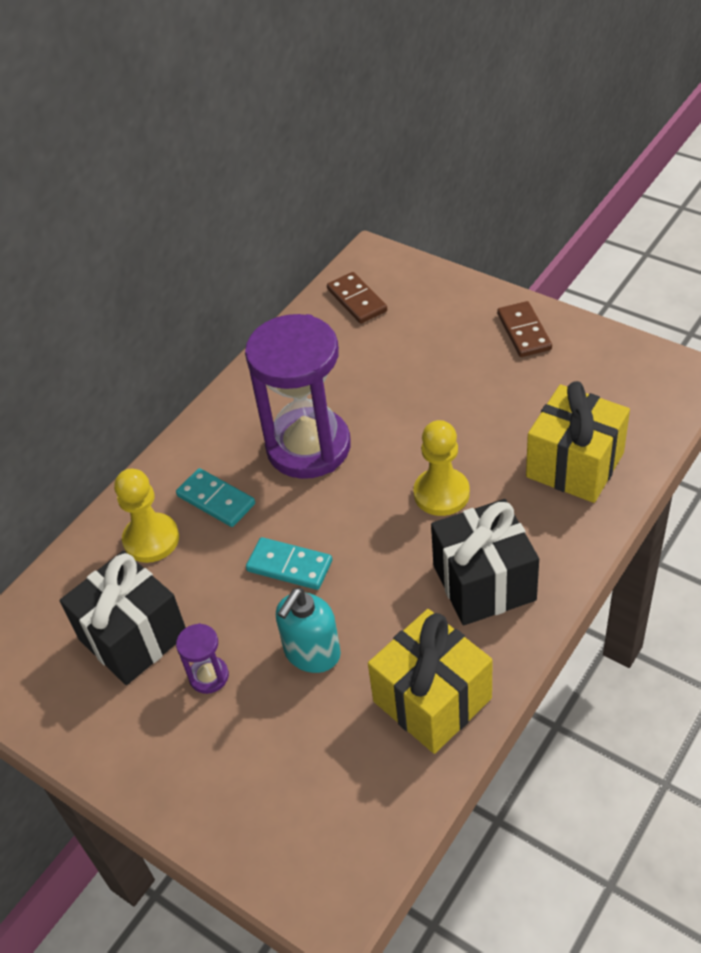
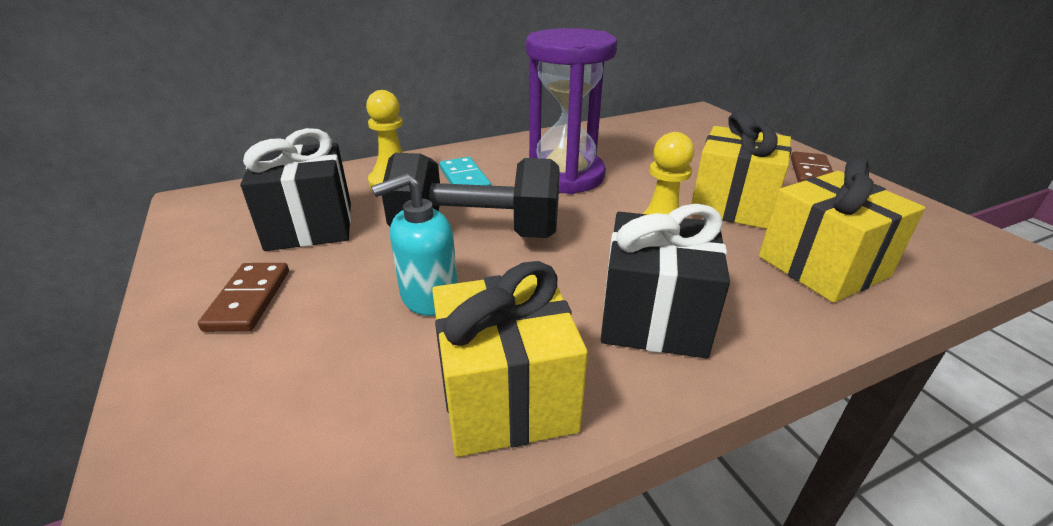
camera: 25 degrees right, 15 degrees down
purple hourglass [176,623,229,694] -> none
turquoise domino [246,537,332,590] -> black dumbbell [382,153,560,238]
brown domino [327,272,387,324] -> brown domino moved to [198,263,289,332]
none -> yellow gift [691,111,791,229]

